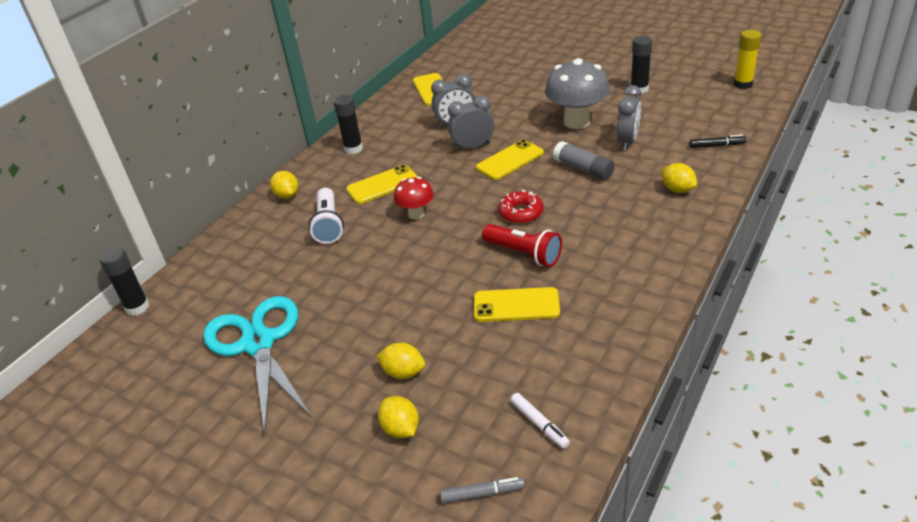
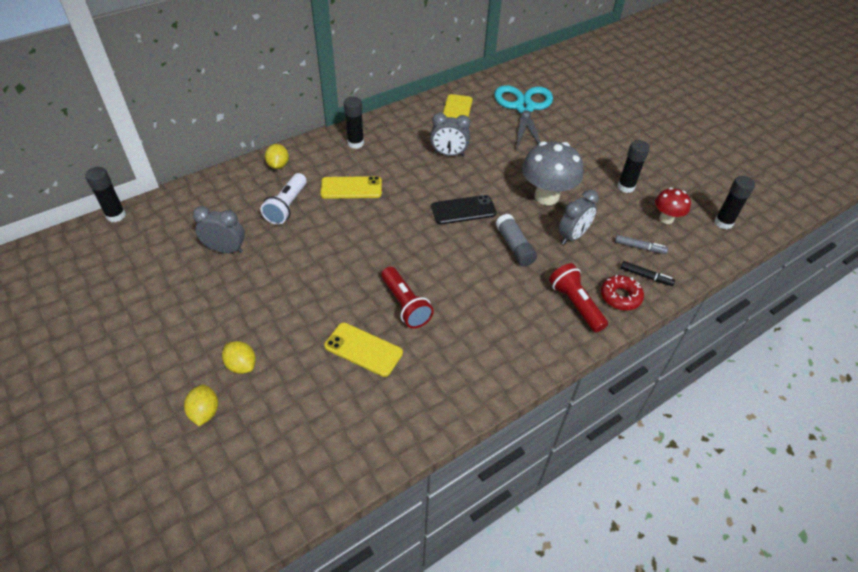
camera: 20 degrees right, 10 degrees up
turquoise scissors [203,296,312,434] -> turquoise scissors moved to [494,85,553,150]
red mushroom [394,177,434,220] -> red mushroom moved to [655,187,691,224]
grey marker [440,477,525,504] -> grey marker moved to [615,235,668,254]
grey clock [448,96,494,151] -> grey clock moved to [193,206,245,253]
yellow phone [476,140,544,180] -> black phone [431,195,497,224]
red donut [498,190,544,224] -> red donut moved to [601,275,644,310]
white marker [511,393,570,449] -> none
yellow lemon [661,163,697,193] -> red flashlight [549,263,608,332]
yellow glue stick [734,30,761,89] -> black glue stick [714,176,755,229]

